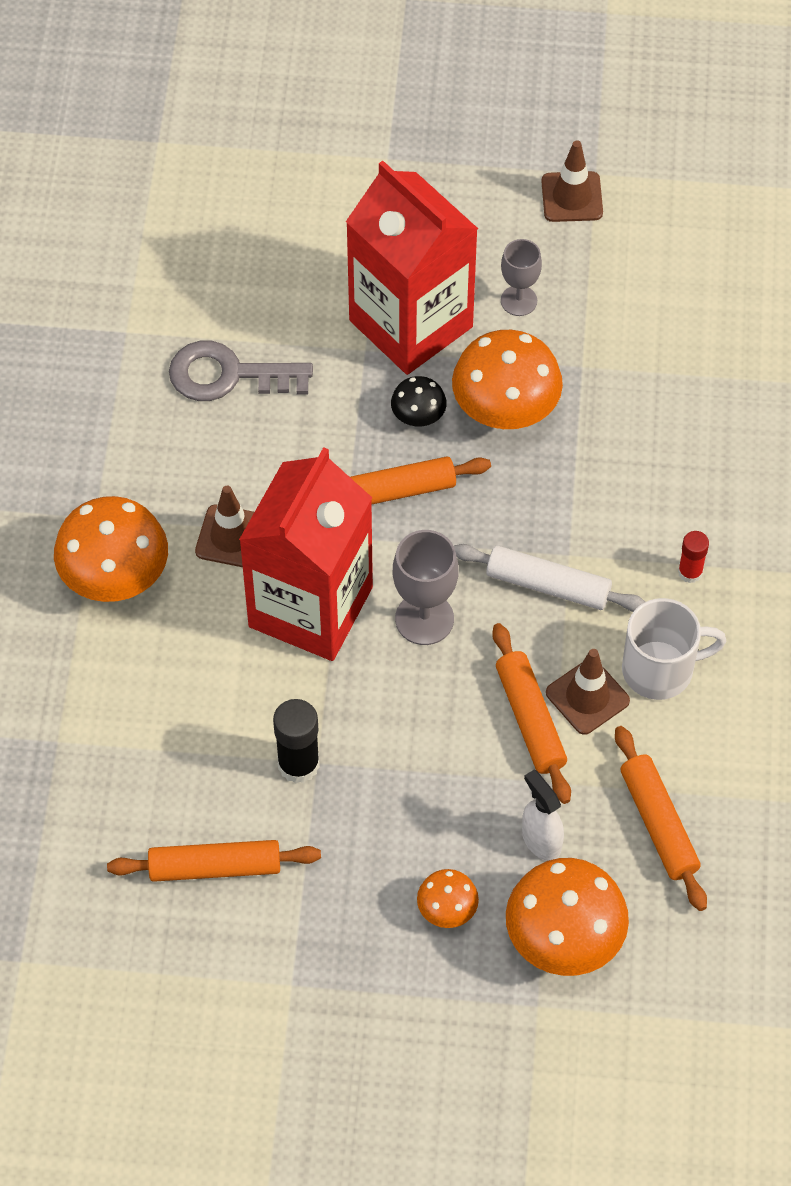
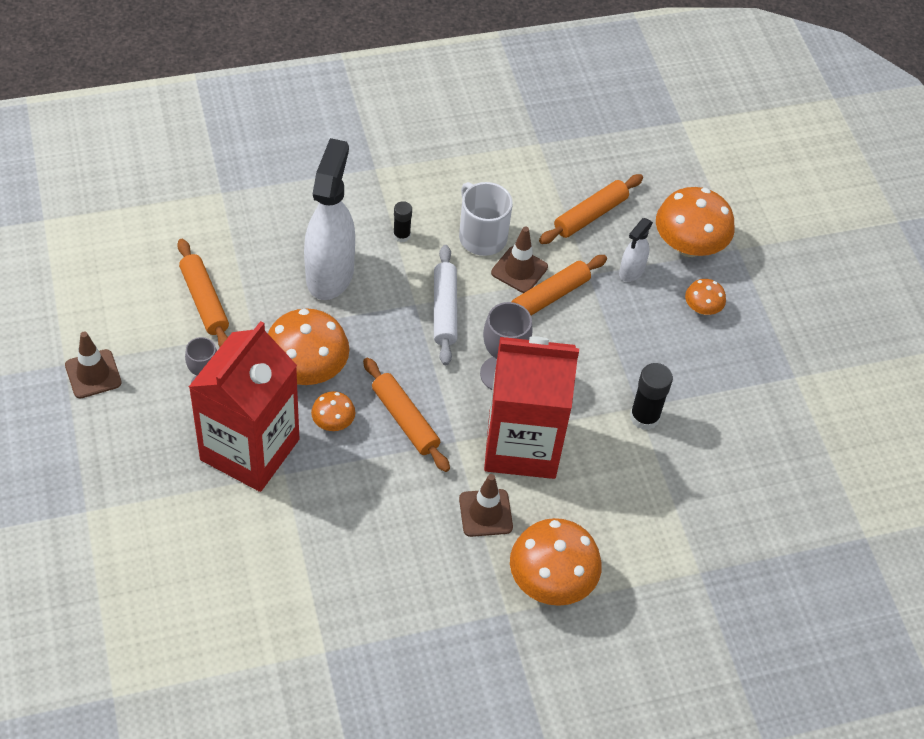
camera: 115 degrees left, 5 degrees down
orange rolling pin [107,840,321,882] -> orange rolling pin moved to [177,239,229,347]
grey key [169,341,313,401] -> none
black mushroom [391,376,447,427] -> orange mushroom [311,391,355,431]
red glue stick [678,531,709,583] -> black glue stick [393,201,412,242]
none -> white spray bottle [304,138,355,300]

